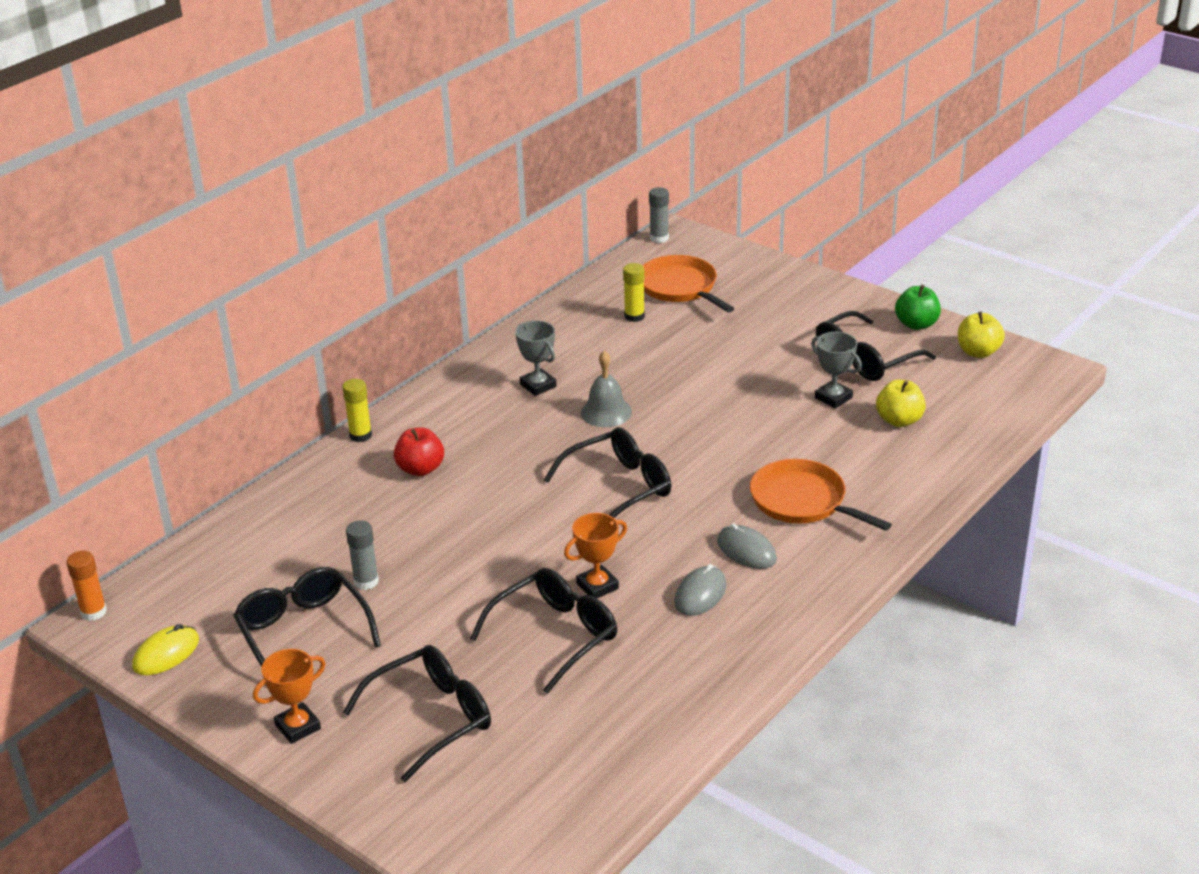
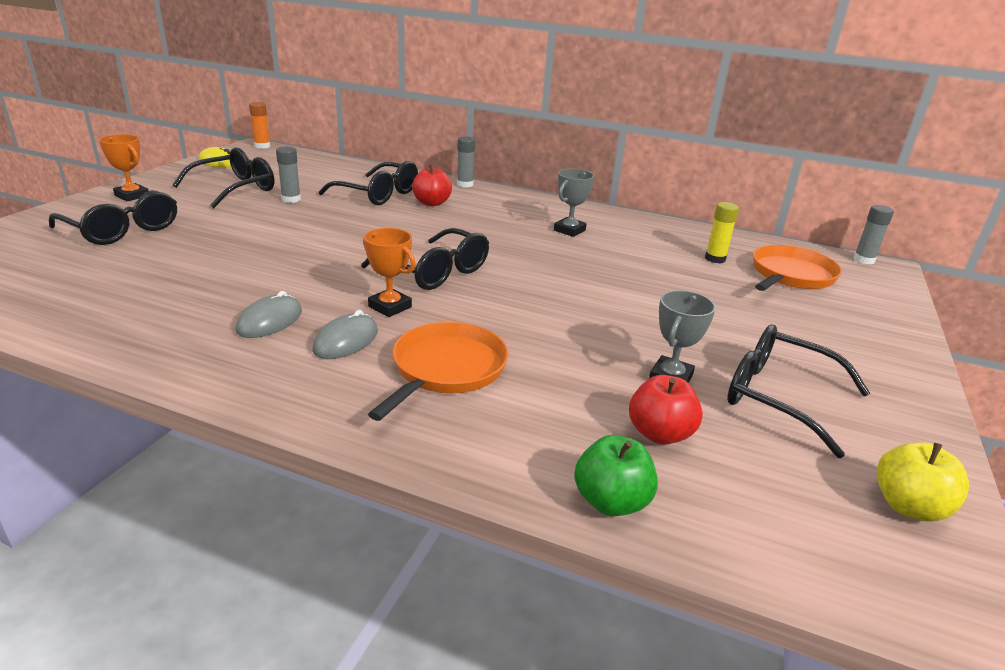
camera: 70 degrees right, 5 degrees down
yellow glue stick [342,379,372,442] -> grey glue stick [457,136,475,188]
black glasses [470,568,617,694] -> black glasses moved to [319,161,418,205]
orange trophy [564,513,627,598] -> orange trophy moved to [363,228,416,317]
grey bell [581,351,632,427] -> none
grey mouse [674,564,726,616] -> grey mouse turned 75 degrees counterclockwise [235,291,302,338]
yellow apple [876,380,926,427] -> red apple [629,375,703,445]
green apple [895,285,941,330] -> green apple moved to [574,435,658,516]

